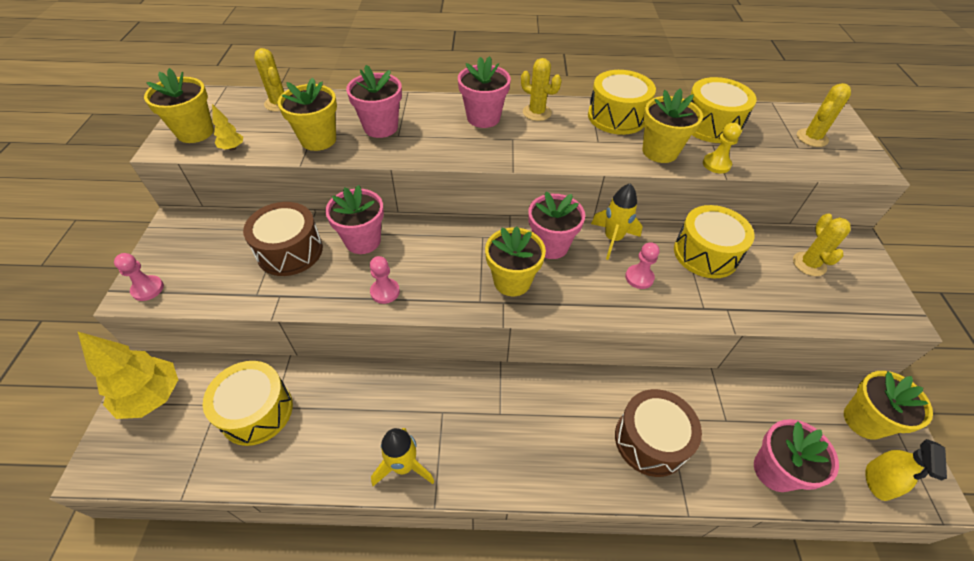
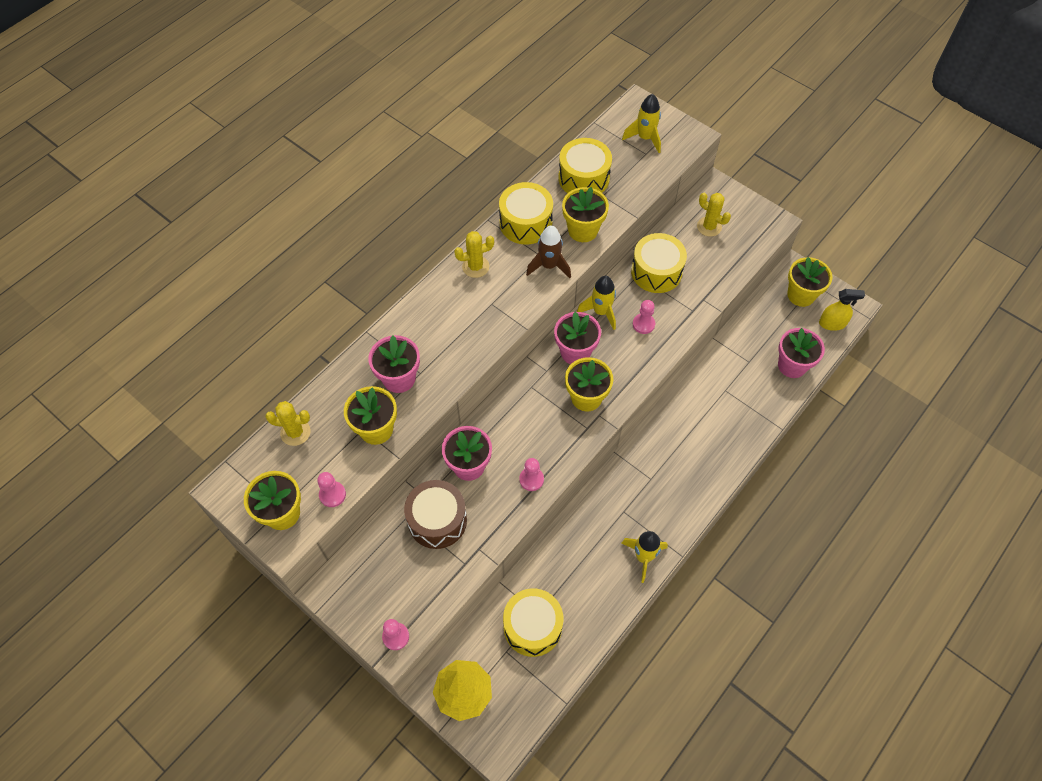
camera: 50 degrees left, 10 degrees up
yellow tree [212,104,243,151] -> pink pawn [317,472,346,507]
pink flower pot [458,56,511,128] -> none
brown drum [615,389,702,477] -> none
yellow pawn [703,123,742,174] -> none
yellow cactus [797,83,851,147] -> yellow rocket [622,94,661,153]
yellow spray bottle [865,439,947,501] -> yellow spray bottle turned 60 degrees counterclockwise [819,289,865,331]
none -> brown rocket [526,226,571,278]

